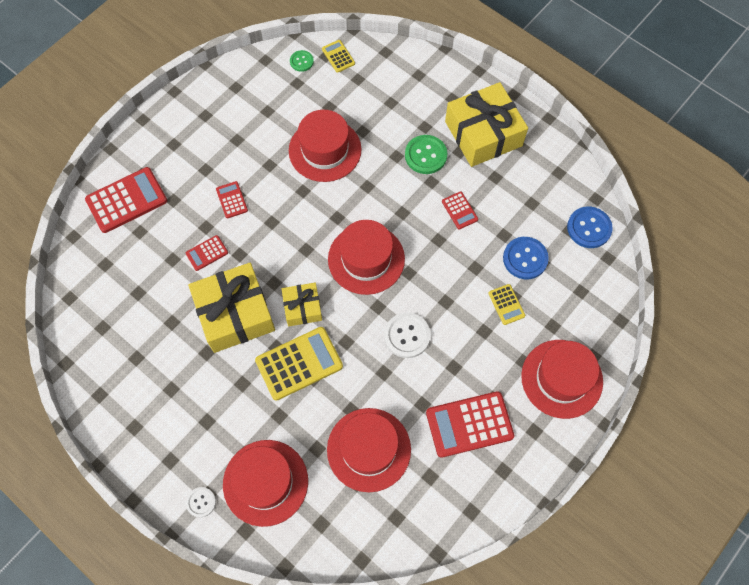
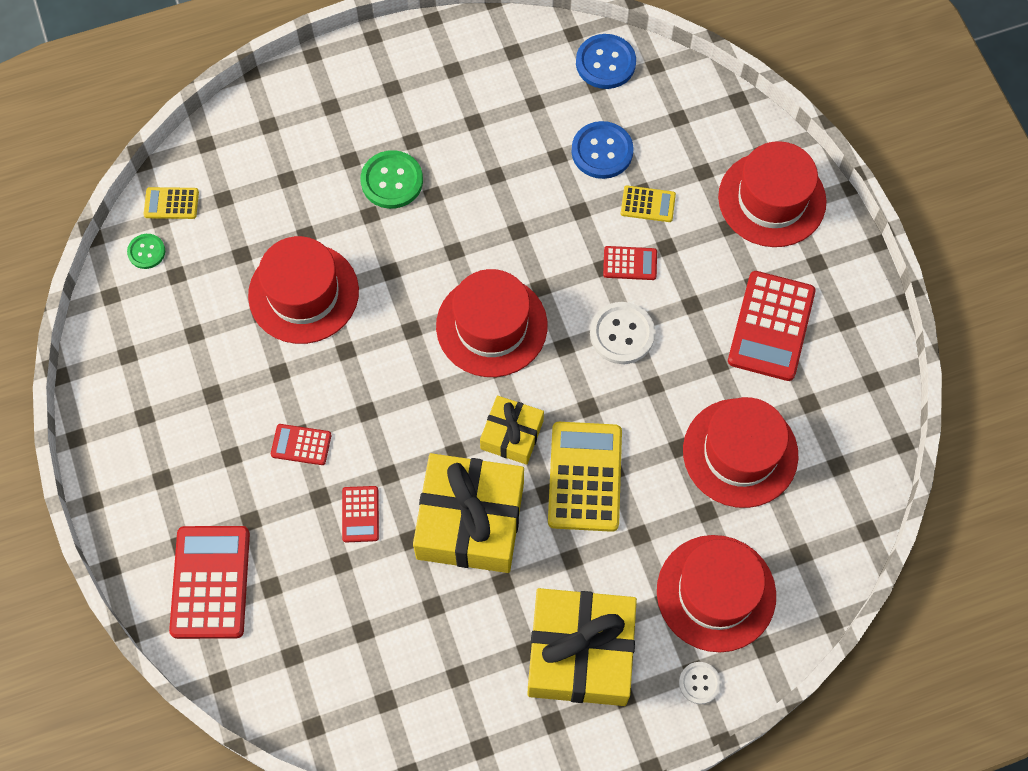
camera: 60 degrees left, 0 degrees up
red calculator [442,191,478,229] -> red calculator moved to [603,246,657,280]
yellow gift [445,82,528,167] -> yellow gift moved to [527,588,637,706]

